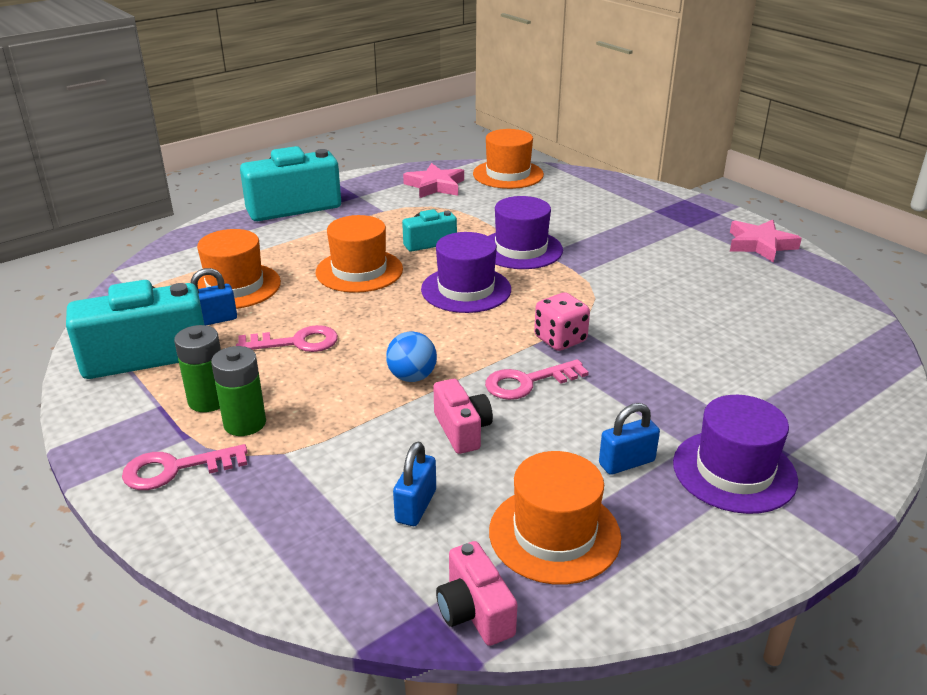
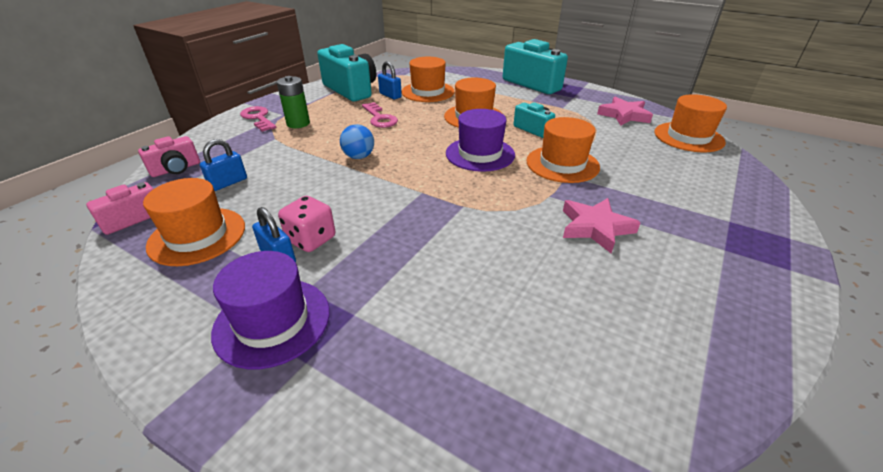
camera: 70 degrees right, 5 degrees up
green battery [174,325,221,412] -> none
blue padlock [393,442,436,526] -> blue padlock turned 45 degrees counterclockwise [200,139,247,191]
pink camera [433,379,493,454] -> pink camera moved to [138,136,200,177]
pink key [485,359,589,400] -> none
purple hat [489,196,563,269] -> orange hat [526,117,600,183]
pink dice [534,292,590,351] -> pink dice moved to [278,196,335,252]
pink star [730,220,802,263] -> pink star moved to [563,198,641,253]

